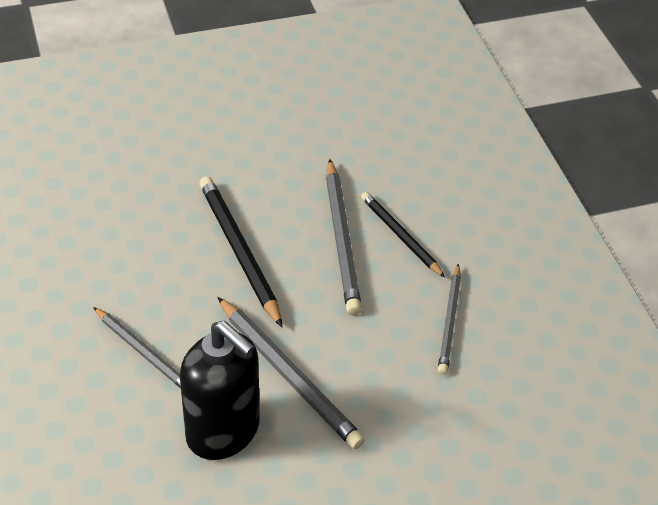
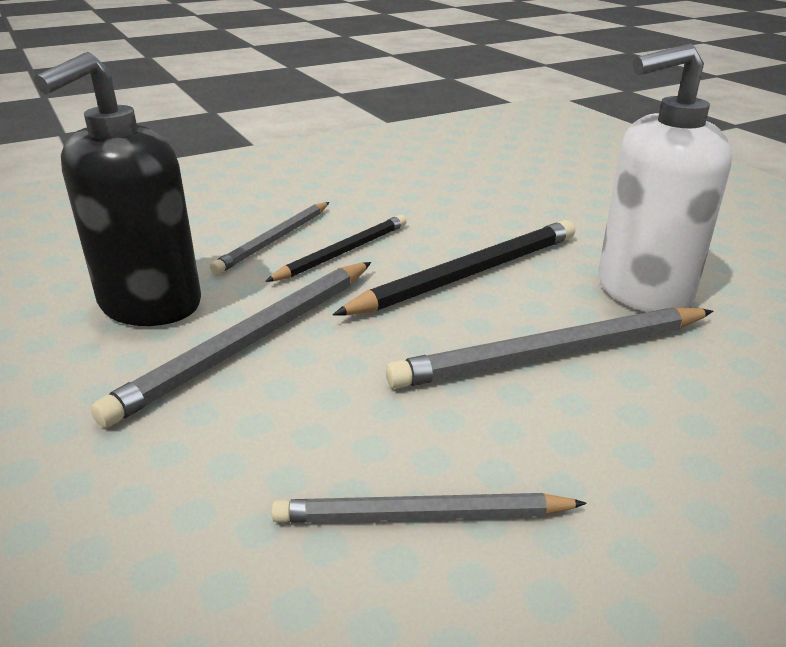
camera: 80 degrees right, 15 degrees down
black pencil [361,192,445,278] -> black pencil moved to [265,215,407,282]
none -> white soap dispenser [598,43,732,312]

